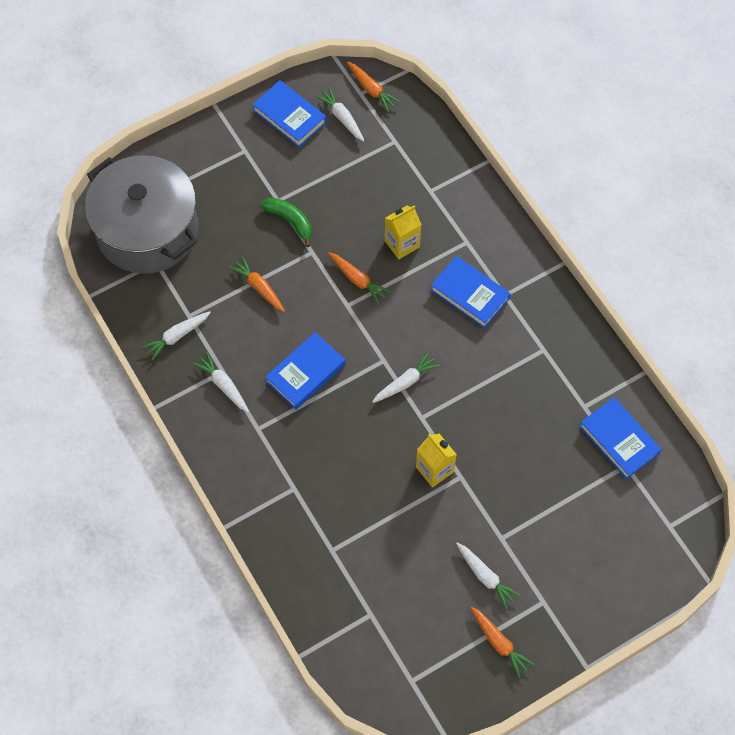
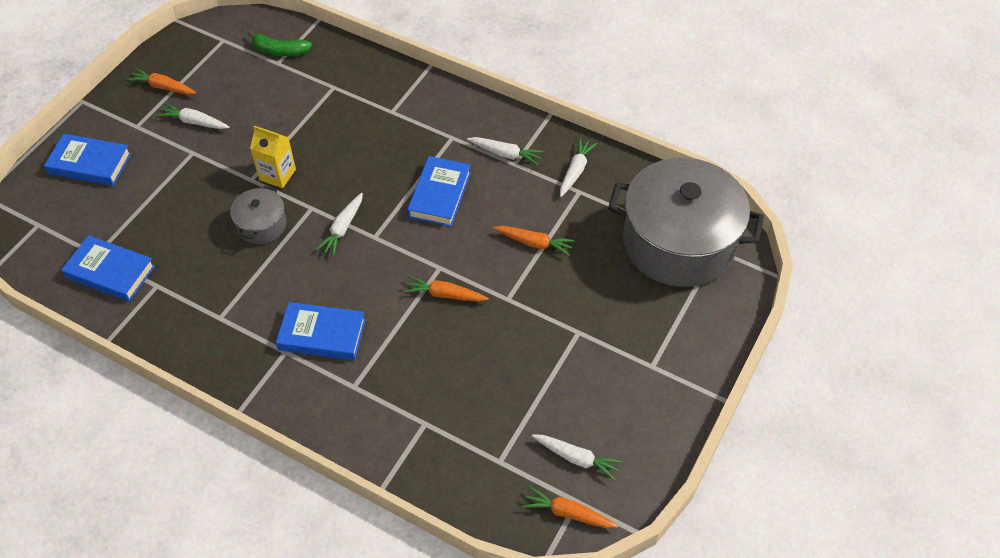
camera: 150 degrees right, 10 degrees down
blue book [252,80,326,147] -> blue book moved to [44,134,131,186]
green banana [260,198,312,247] -> green banana moved to [248,30,312,56]
yellow carton [385,206,422,259] -> none
none -> grey pot [230,186,287,244]

